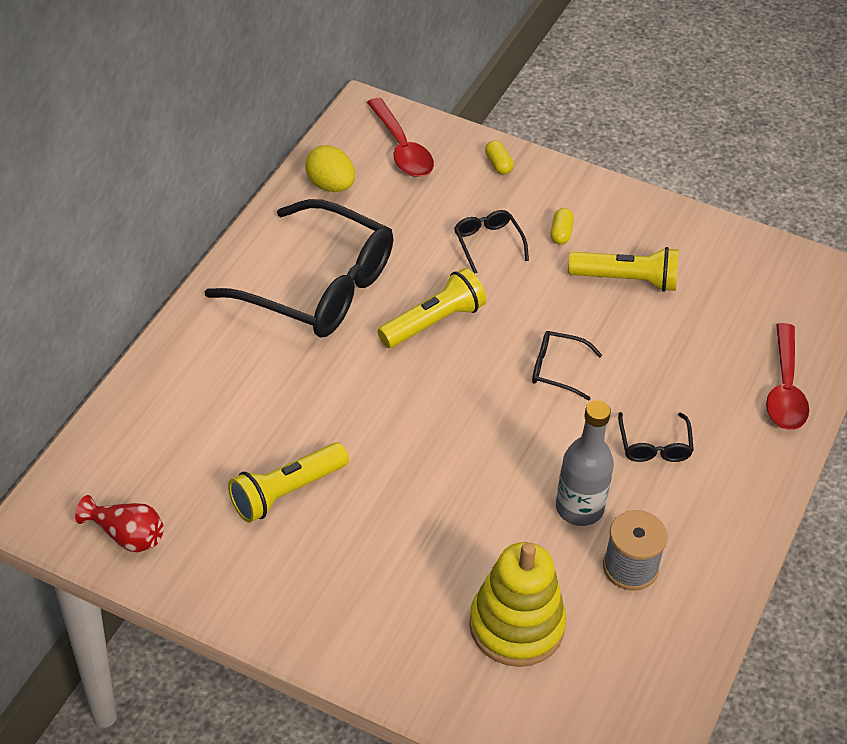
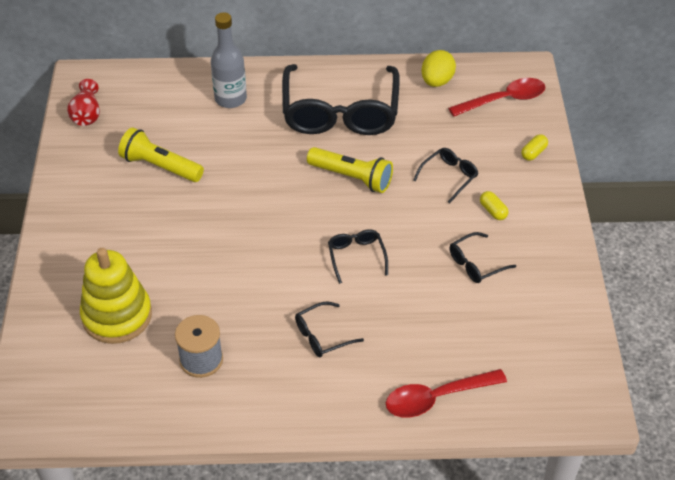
camera: 65 degrees right, 0 degrees up
red spoon [367,98,434,177] -> red spoon turned 150 degrees counterclockwise [448,78,545,117]
yellow capsule [551,208,574,245] -> yellow capsule turned 75 degrees clockwise [480,191,509,220]
grey bottle [556,400,614,526] -> grey bottle moved to [211,12,247,108]
yellow flashlight [568,247,679,292] -> black glasses [450,232,516,283]

